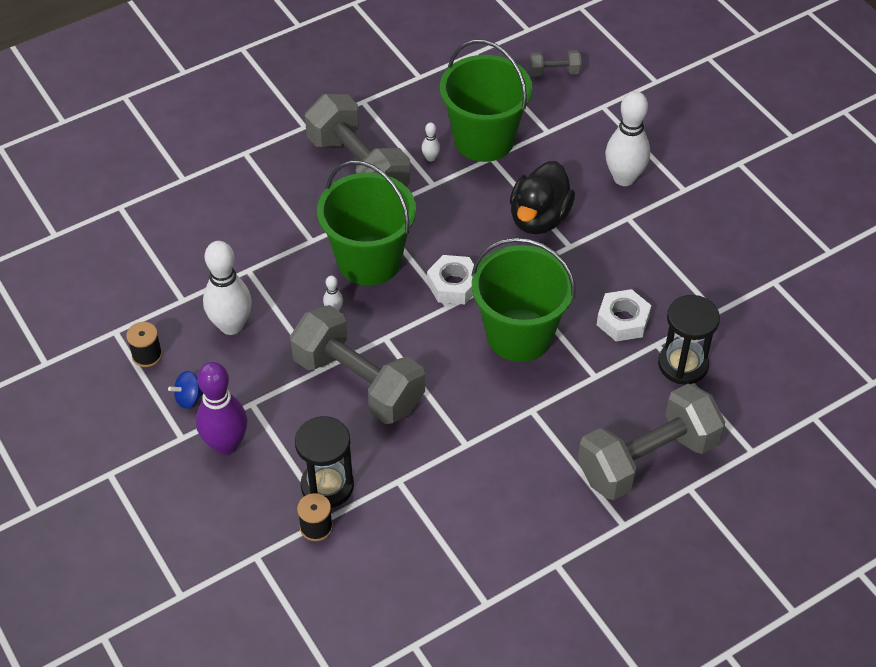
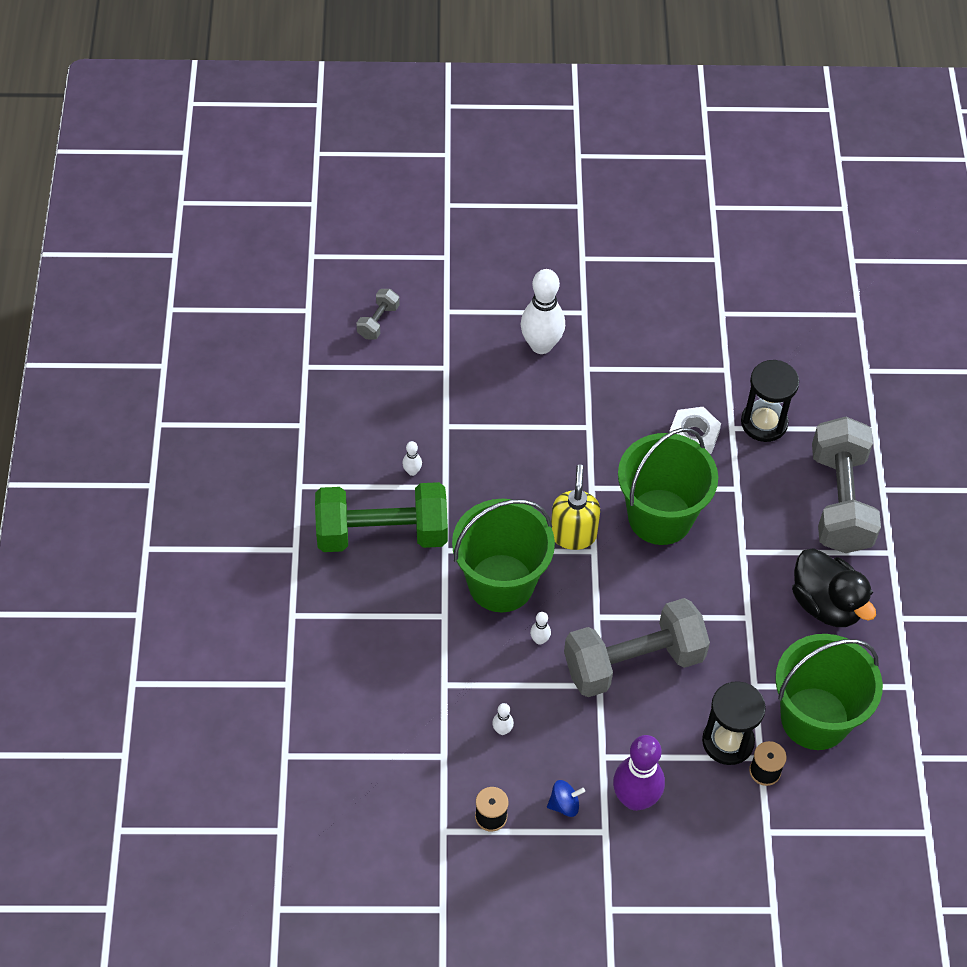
camera: 60 degrees left, 5 degrees up
blue spinning top [168,371,203,409] -> blue spinning top turned 105 degrees counterclockwise [547,780,585,817]
white bowling pin [203,241,252,335] -> white bowling pin [492,703,514,735], size x0.42
grey dumbbell [305,94,410,187] -> green dumbbell [315,482,448,552]
white nut [427,255,474,304] -> yellow soap dispenser [551,464,600,550]
green bucket [440,39,532,162] -> green bucket moved to [775,634,883,750]
black duck [510,161,575,234] -> black duck moved to [792,548,876,627]

